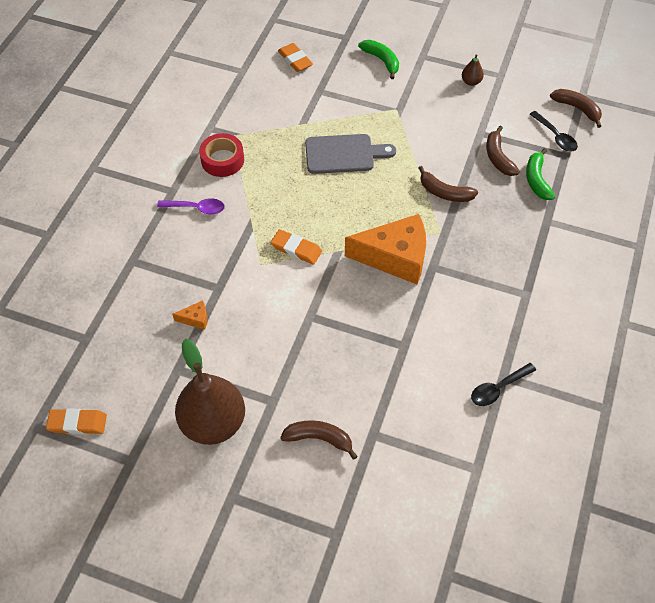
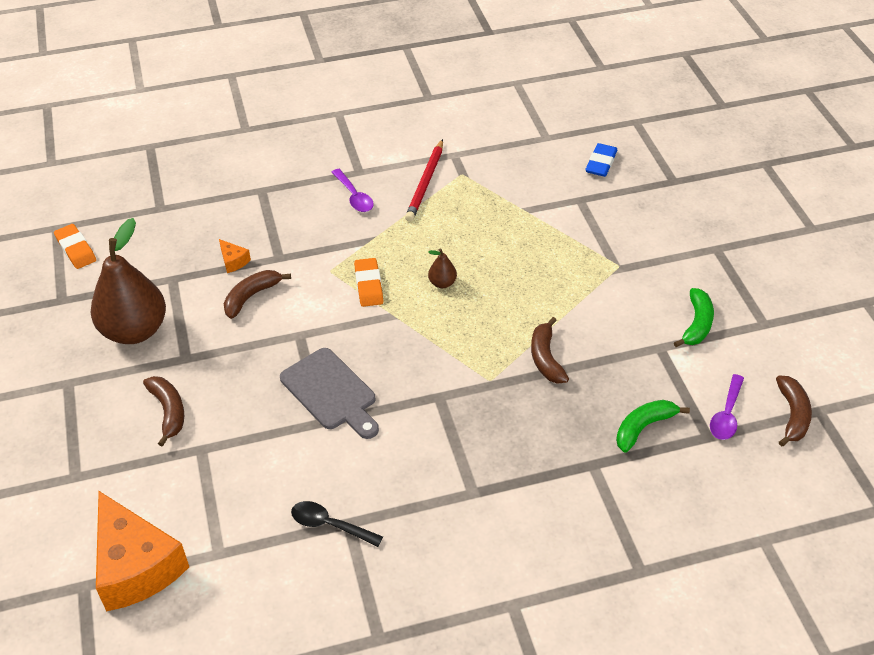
camera: 55 degrees right, 10 degrees down
red tape [199,133,244,177] -> red pencil [405,139,443,222]
orange eraser [278,43,313,72] -> blue eraser [585,143,617,177]
grey cutting board [305,134,396,174] -> grey cutting board moved to [280,348,379,439]
orange cheese [345,214,426,284] -> orange cheese moved to [96,491,189,611]
green banana [358,40,399,79] -> green banana moved to [674,288,714,347]
brown pear [462,54,484,86] -> brown pear moved to [428,248,457,288]
brown banana [486,126,520,176] -> brown banana moved to [224,270,291,319]
black spoon [530,111,578,151] -> purple spoon [710,374,744,440]

